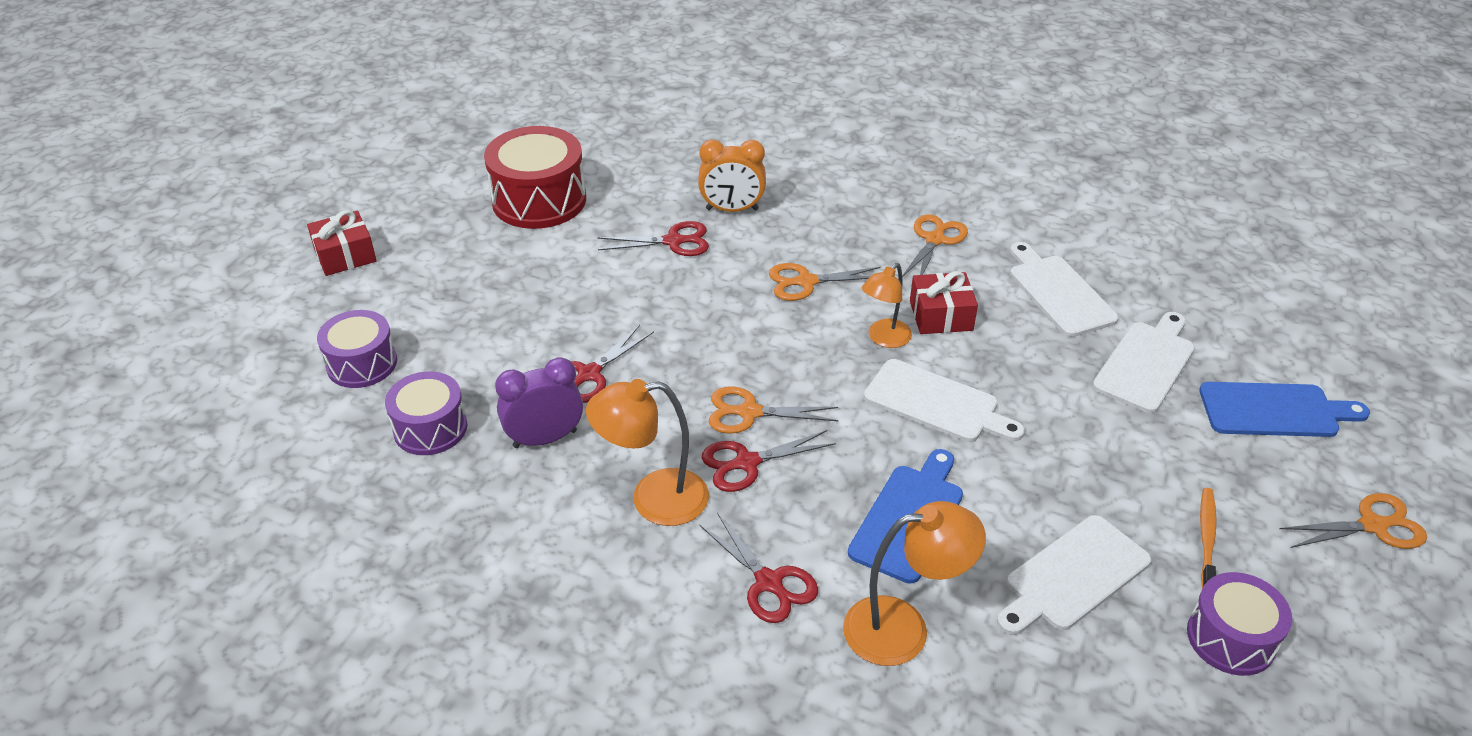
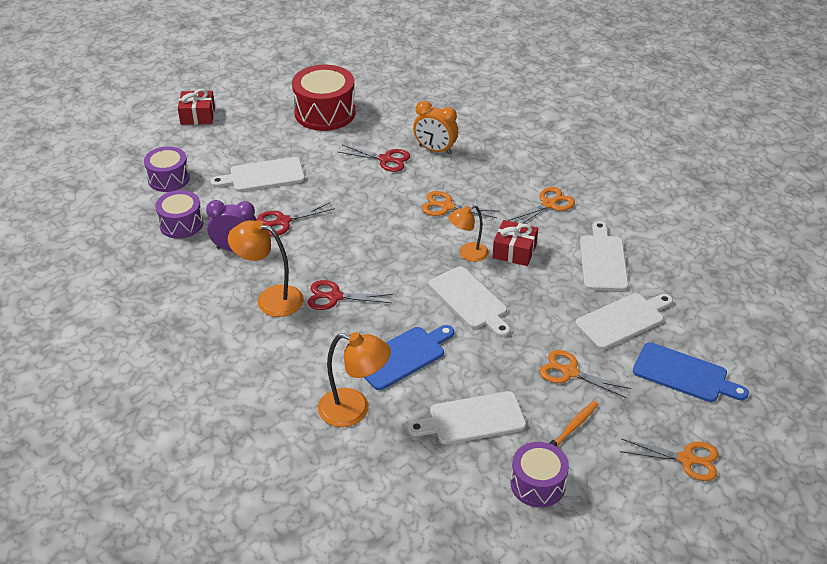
camera: 25 degrees right, 0 degrees up
red scissors [699,513,818,623] -> none
orange scissors [709,386,839,434] -> orange scissors moved to [540,350,631,398]
none -> white cutting board [210,157,305,192]

